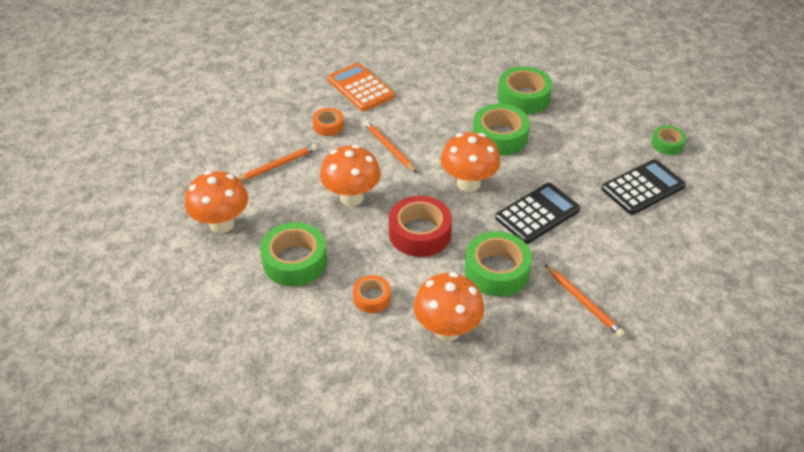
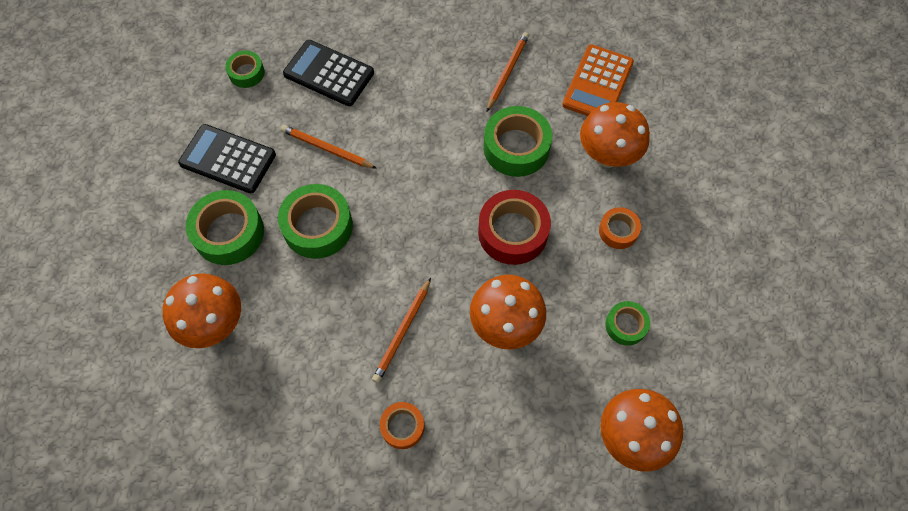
camera: 120 degrees left, 20 degrees up
orange pencil [238,144,317,181] -> orange pencil moved to [281,125,377,169]
green tape [260,222,327,286] -> green tape [605,301,650,346], size x0.56
orange calculator [327,63,395,111] -> orange calculator moved to [562,44,634,116]
orange mushroom [441,132,500,192] -> orange mushroom moved to [162,273,241,348]
black calculator [495,183,581,244] -> black calculator moved to [178,124,276,193]

